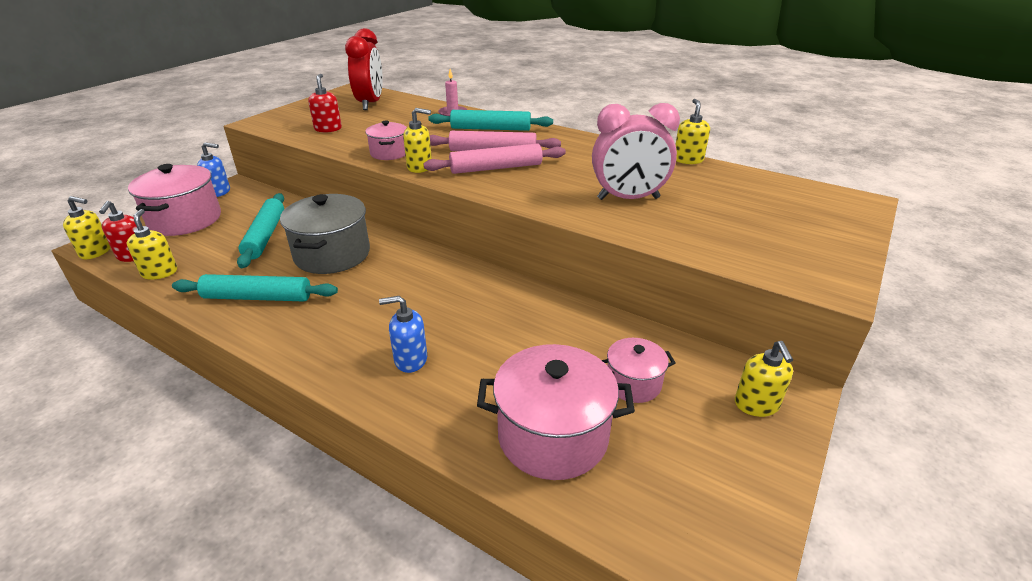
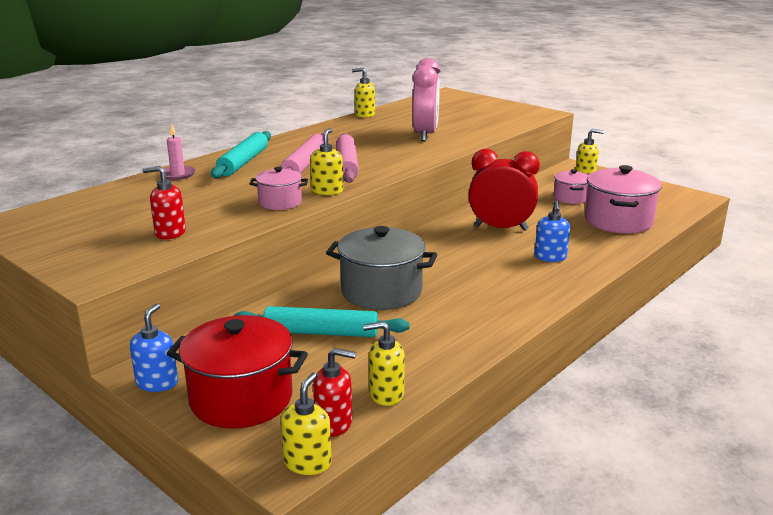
camera: 80 degrees left, 10 degrees down
pink pot [128,164,221,236] -> red pot [166,315,308,429]
turquoise rolling pin [172,274,338,302] -> none
red clock [345,28,383,110] -> red clock moved to [469,149,540,231]

